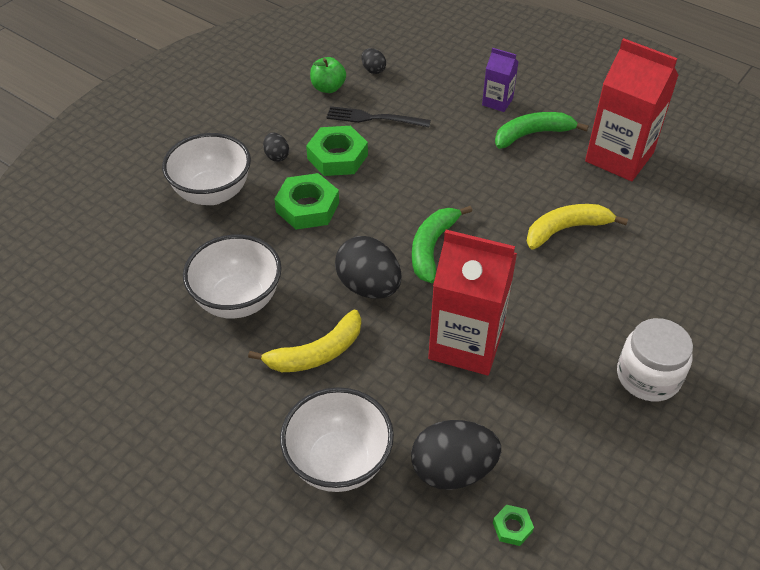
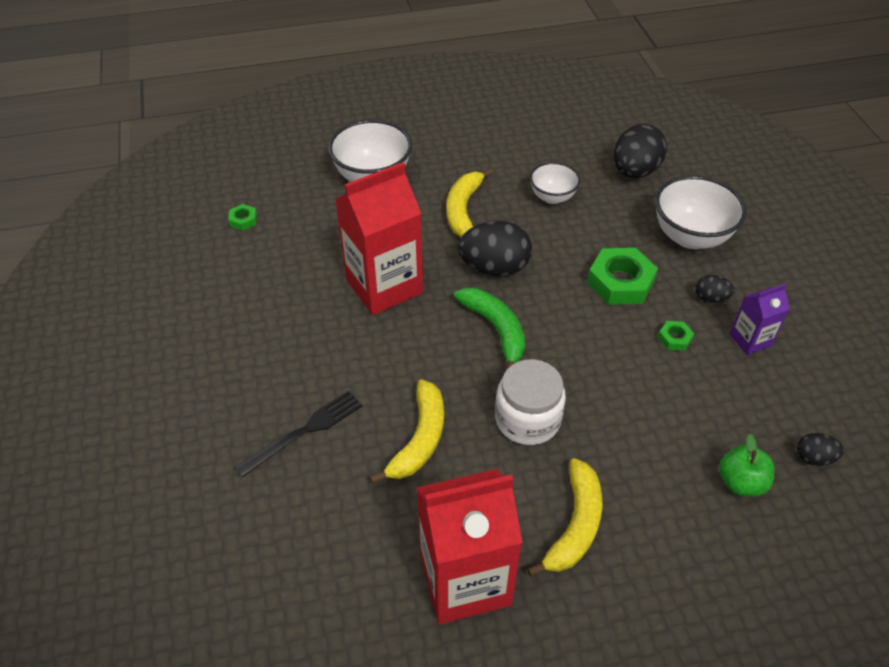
camera: 130 degrees right, 0 degrees up
white bowl [183,234,282,319] -> white bowl [530,162,581,204], size x0.60
green nut [306,126,368,176] -> green nut [658,321,694,351], size x0.48
green apple [310,57,346,93] -> green apple moved to [719,434,775,496]
black fork [326,106,431,127] -> black fork moved to [235,391,362,477]
black egg [411,420,501,490] -> black egg moved to [614,124,667,178]
purple carton [482,48,518,112] -> purple carton moved to [730,284,790,355]
green banana [495,112,589,149] -> yellow banana [527,458,602,577]
white jar [617,318,693,401] -> white jar moved to [495,359,566,445]

